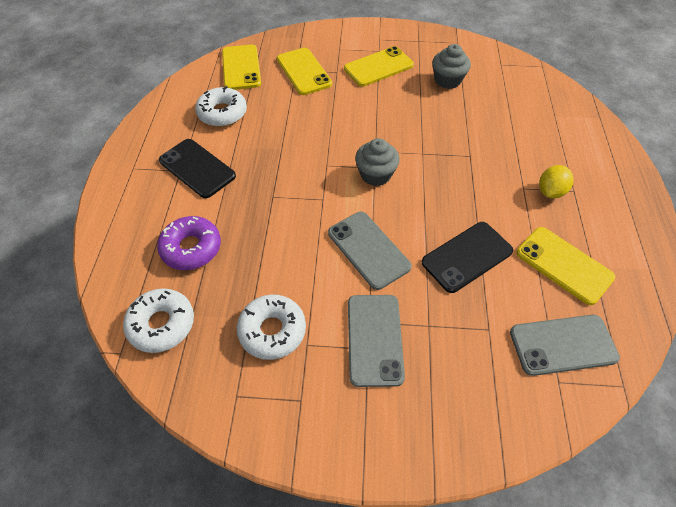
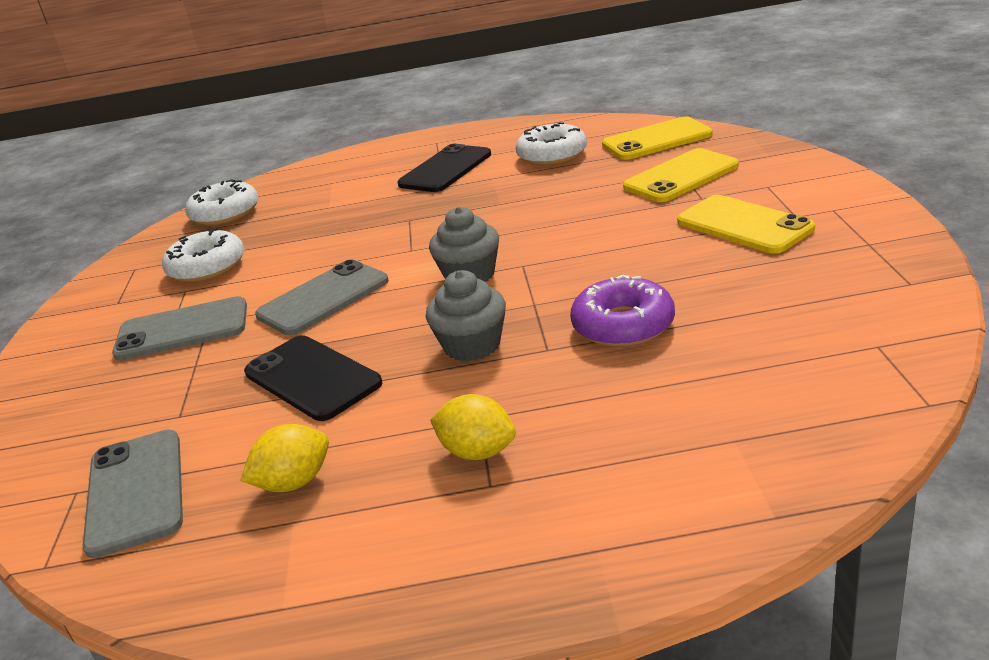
camera: 85 degrees right, 25 degrees down
purple donut [157,216,221,270] -> purple donut moved to [570,274,675,347]
grey cupcake [432,44,471,89] -> grey cupcake moved to [426,270,506,361]
yellow phone [516,227,615,305] -> yellow lemon [240,424,329,492]

